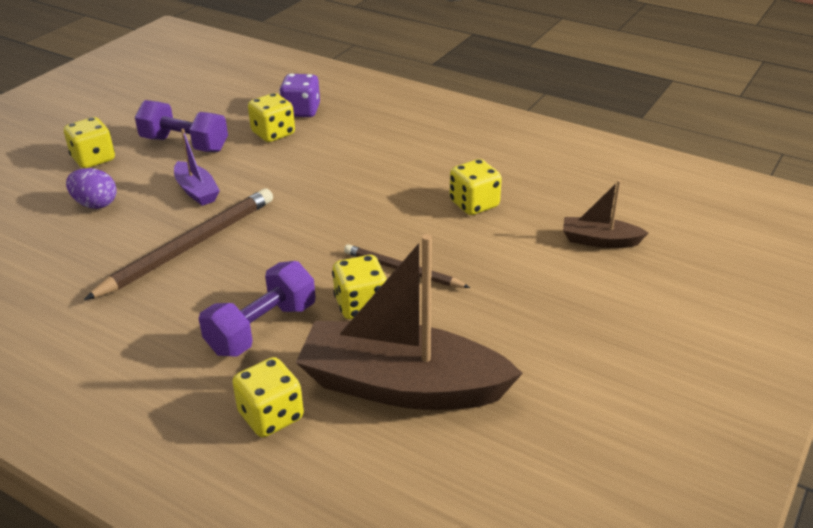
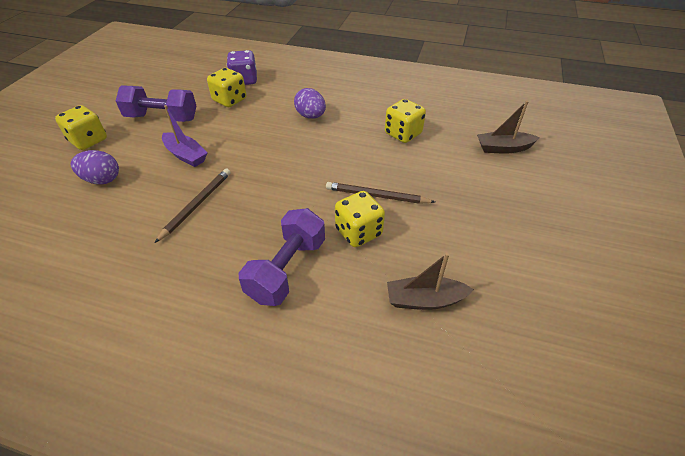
camera: 15 degrees left, 10 degrees up
brown pencil [84,188,273,300] -> brown pencil [155,168,231,243], size x0.59
yellow dice [232,357,304,437] -> none
brown boat [296,234,523,410] -> brown boat [387,253,474,310], size x0.47
none -> purple egg [294,88,326,119]

